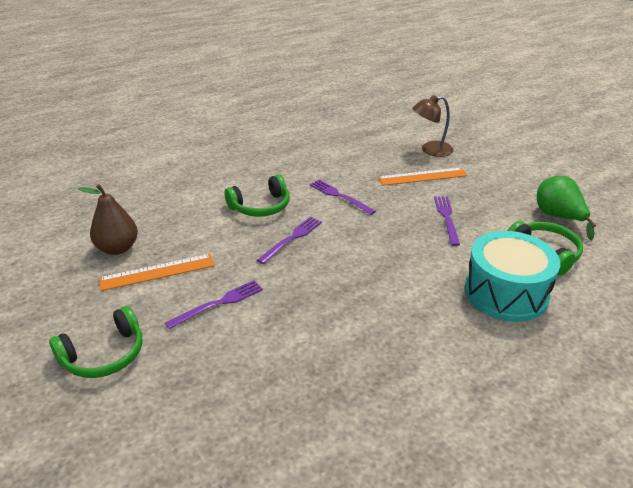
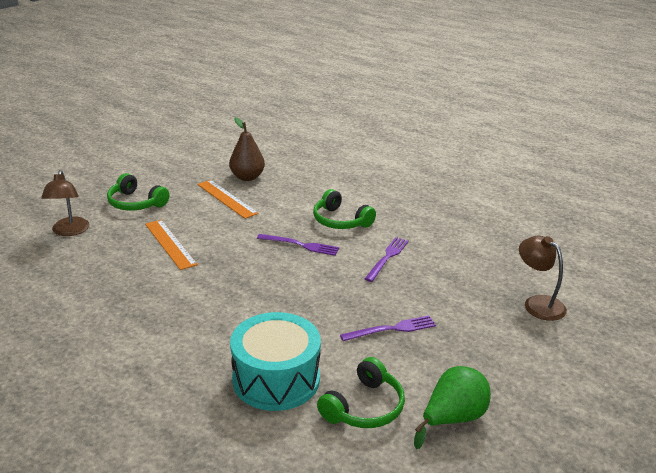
camera: 70 degrees right, 5 degrees down
purple fork [165,280,263,329] -> none
orange ruler [378,167,468,186] -> orange ruler moved to [145,220,198,270]
none -> brown lamp [41,170,89,236]

